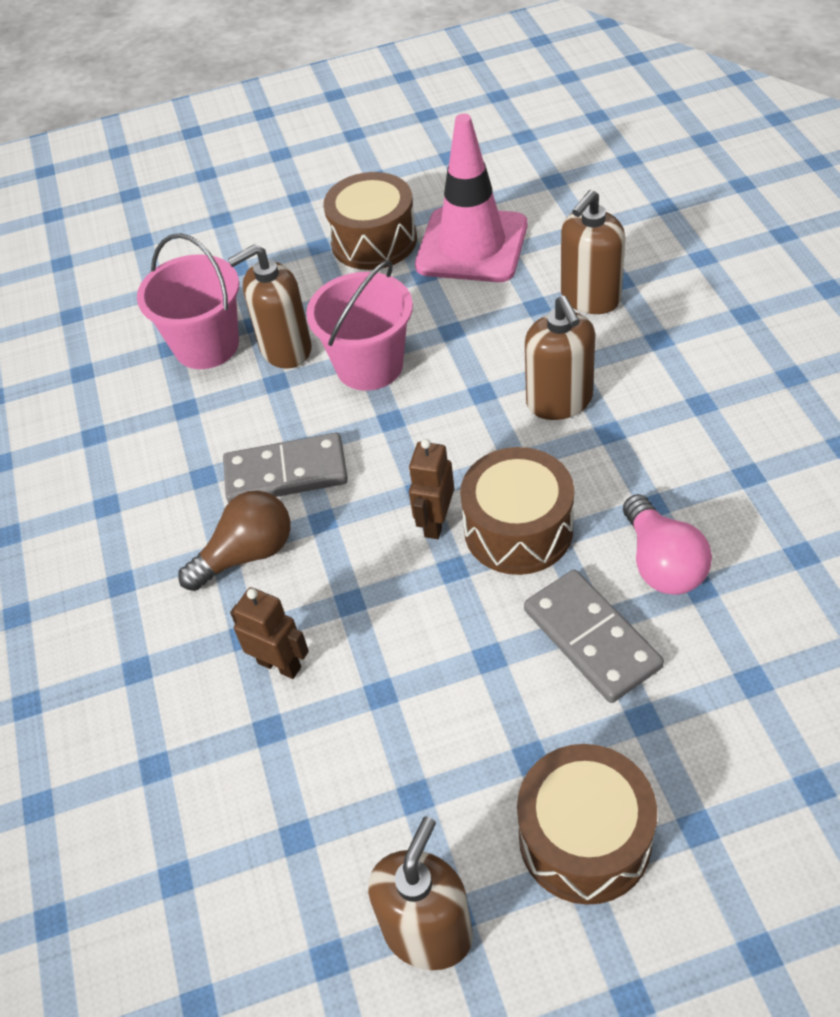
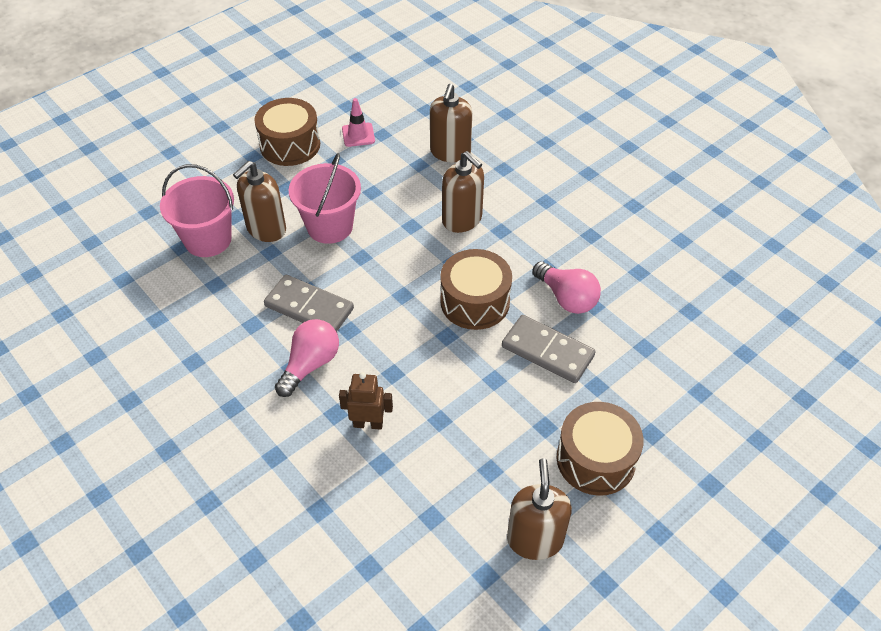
camera: 30 degrees left, 0 degrees up
brown light bulb [178,490,290,591] -> pink light bulb [275,319,339,397]
grey domino [223,433,348,503] -> grey domino turned 60 degrees clockwise [264,275,354,332]
brown robot [409,439,454,539] -> none
pink traffic cone [415,114,527,282] -> pink traffic cone [342,98,375,147], size x0.45

